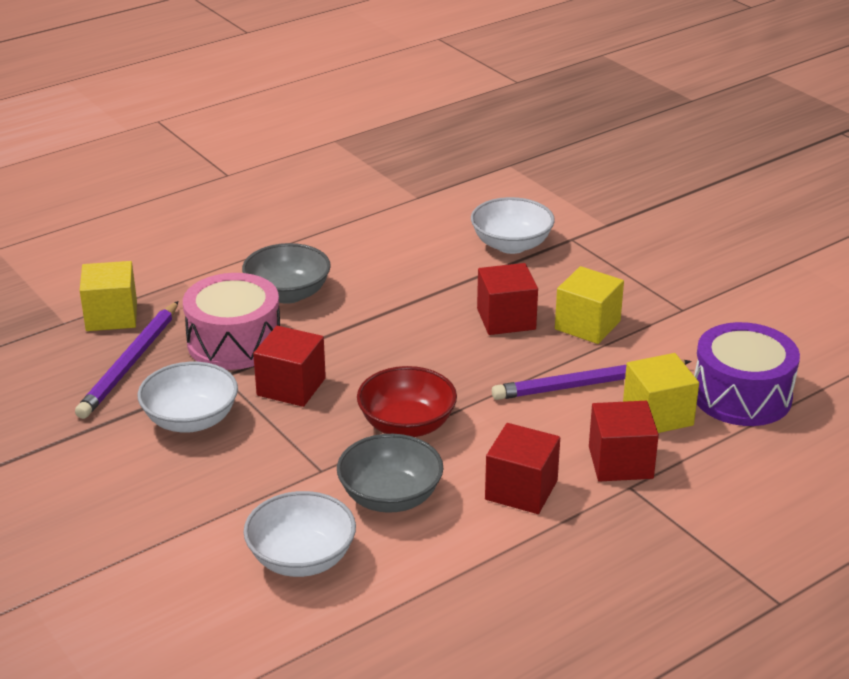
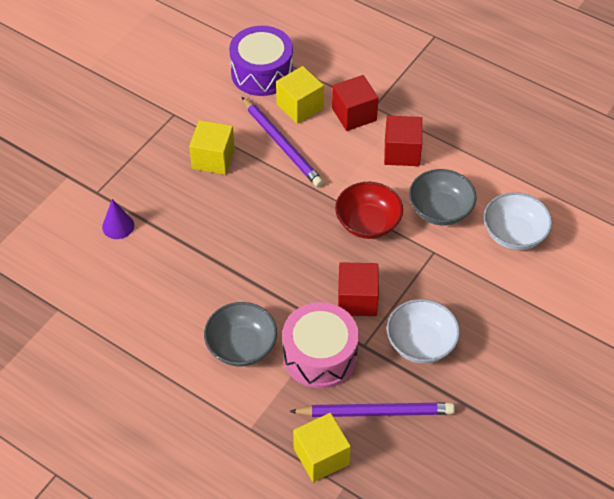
camera: 110 degrees left, 20 degrees up
white bowl [471,197,555,254] -> purple cone [102,199,134,239]
red cube [477,263,538,335] -> none

